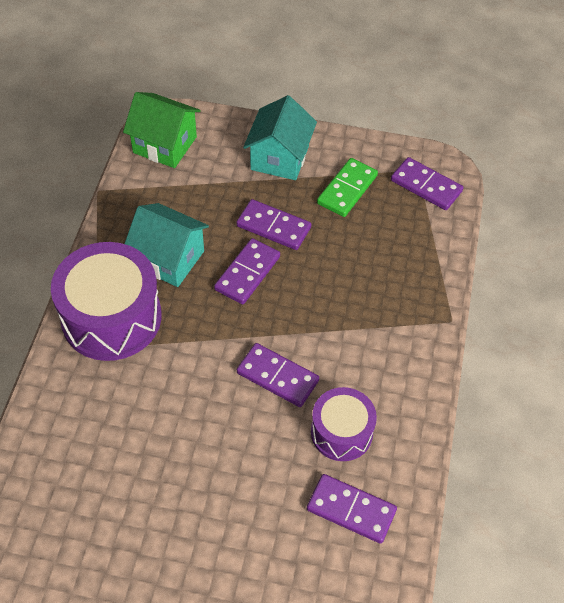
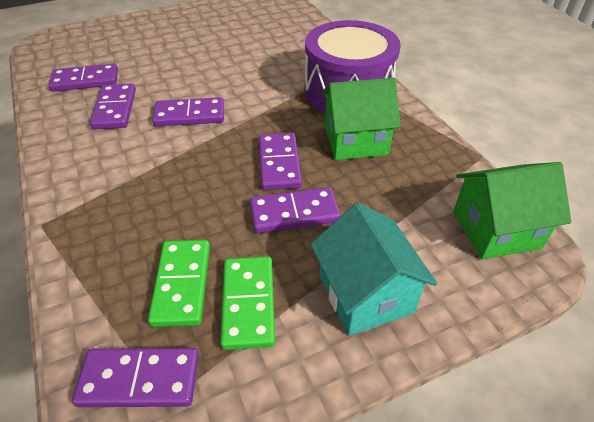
camera: 145 degrees right, 10 degrees down
turquoise house [125,203,209,287] -> green house [321,78,401,160]
purple drum [311,387,377,461] -> purple domino [90,83,136,130]
none -> green domino [148,240,210,327]

